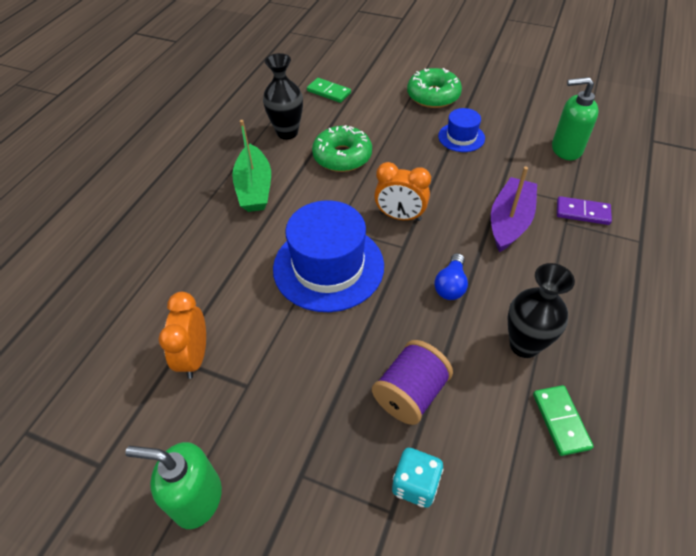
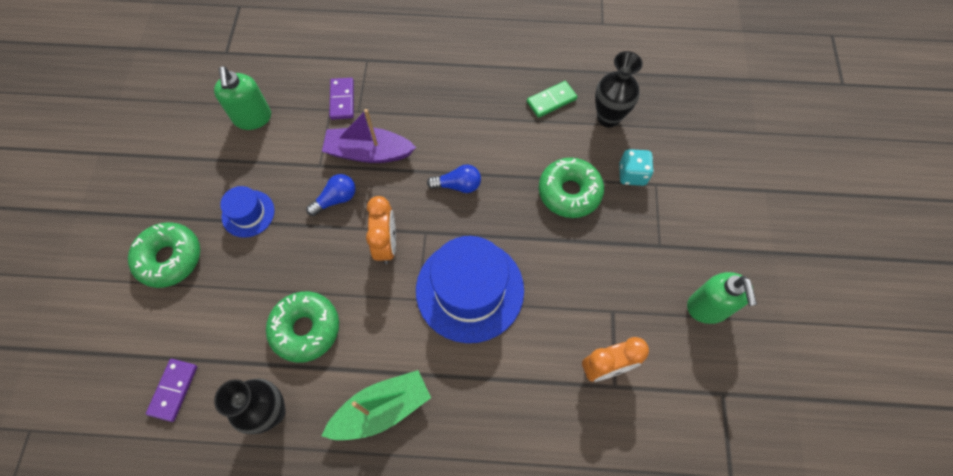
camera: 110 degrees left, 15 degrees up
green domino [307,78,351,103] -> purple domino [146,359,197,422]
purple spool [372,340,453,425] -> green donut [539,157,604,218]
black vase [507,263,575,358] -> black vase moved to [595,51,643,127]
none -> blue light bulb [306,174,355,216]

